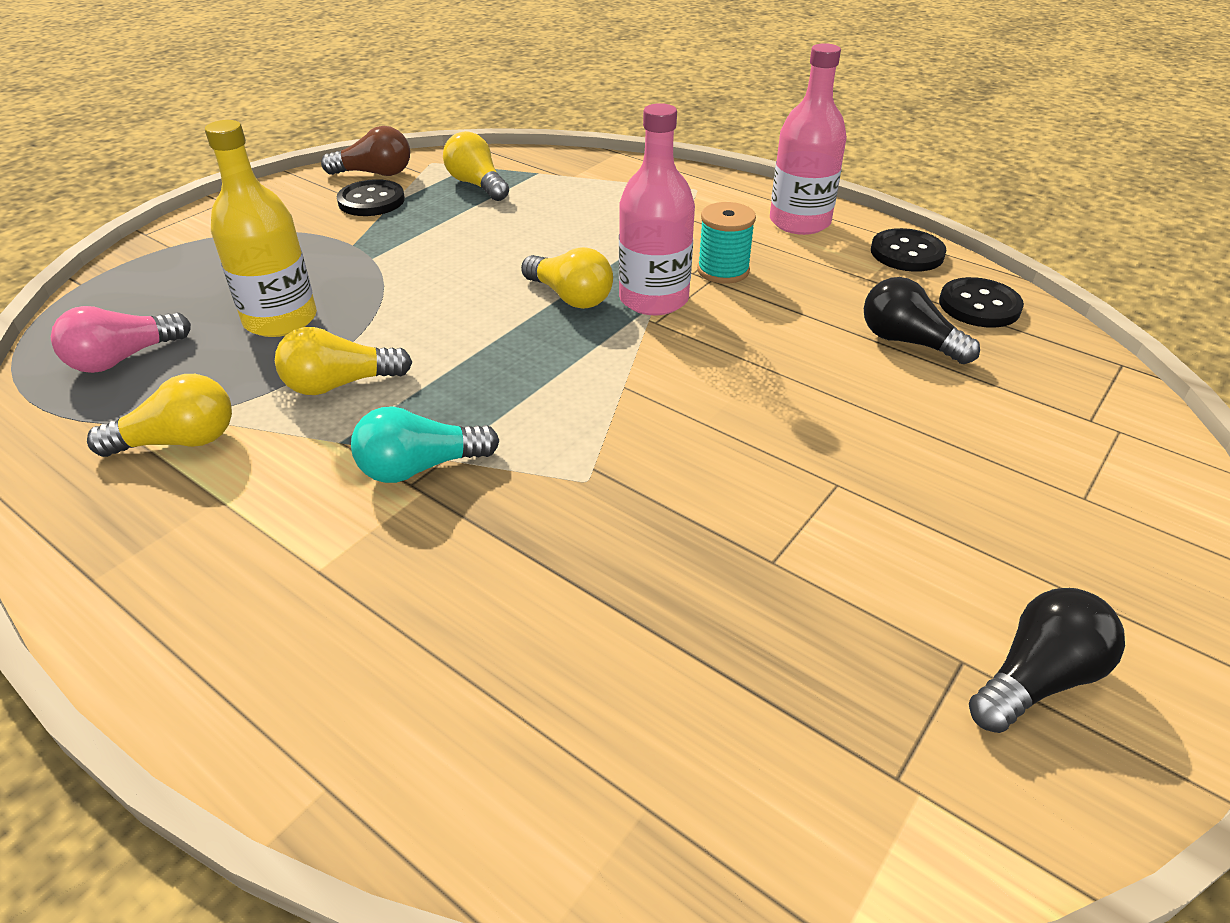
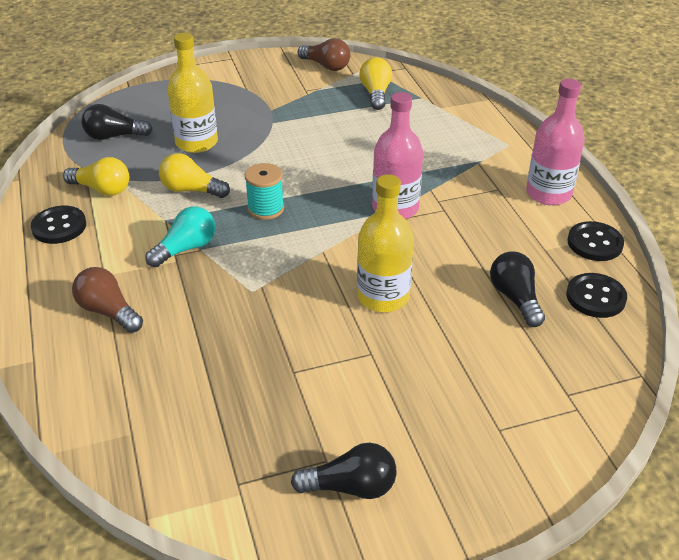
camera: 35 degrees right, 0 degrees up
pink light bulb [51,306,191,373] -> black light bulb [82,104,153,140]
black button [337,179,405,216] -> black button moved to [31,206,86,244]
turquoise light bulb [351,406,500,483] -> turquoise light bulb turned 120 degrees clockwise [146,207,215,267]
yellow light bulb [521,247,613,309] -> none
turquoise spool [697,202,756,284] -> turquoise spool moved to [245,163,284,220]
none -> brown light bulb [72,267,143,333]
none -> yellow bottle [357,175,414,312]

